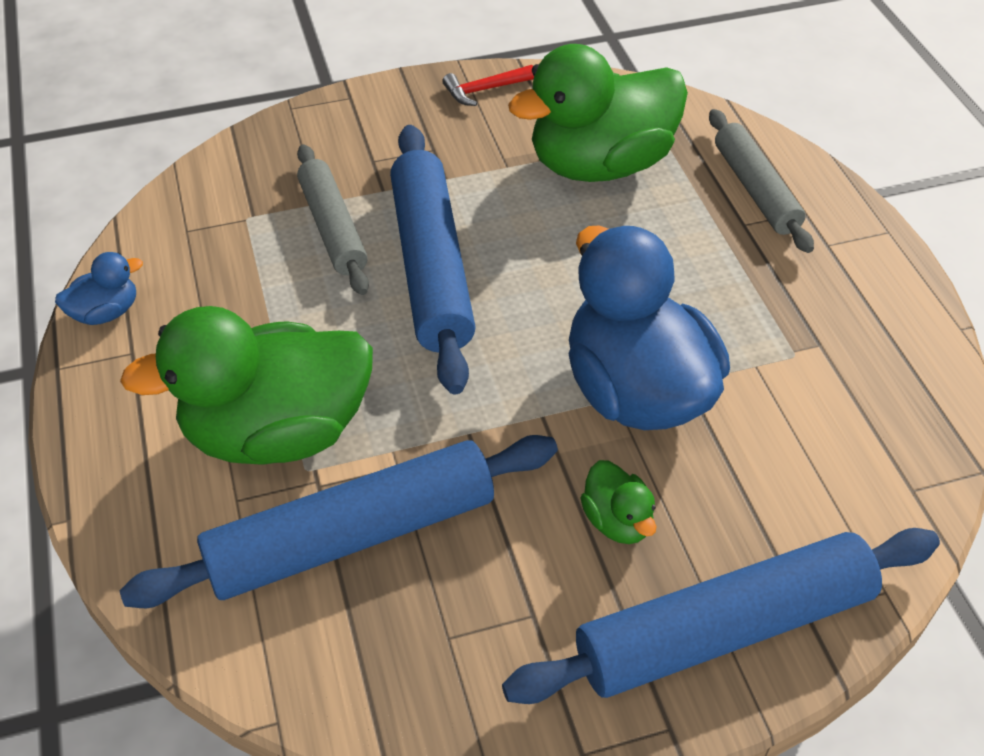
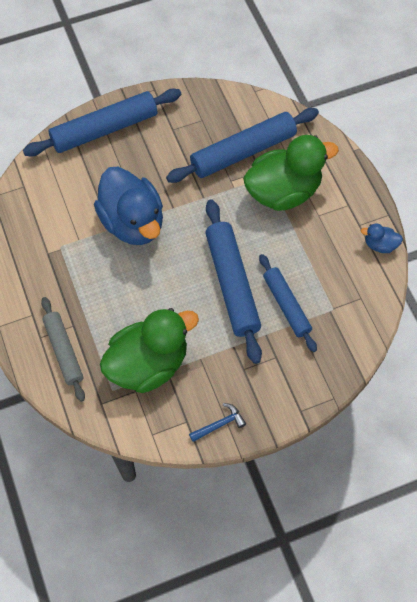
camera: 175 degrees right, 15 degrees up
blue duck [55,252,143,325] -> blue duck turned 45 degrees clockwise [361,223,403,253]
grey rolling pin [297,144,369,295] -> blue rolling pin [259,254,317,352]
red hammer [442,65,534,106] -> blue hammer [189,403,246,442]
green duck [581,460,657,544] -> none

